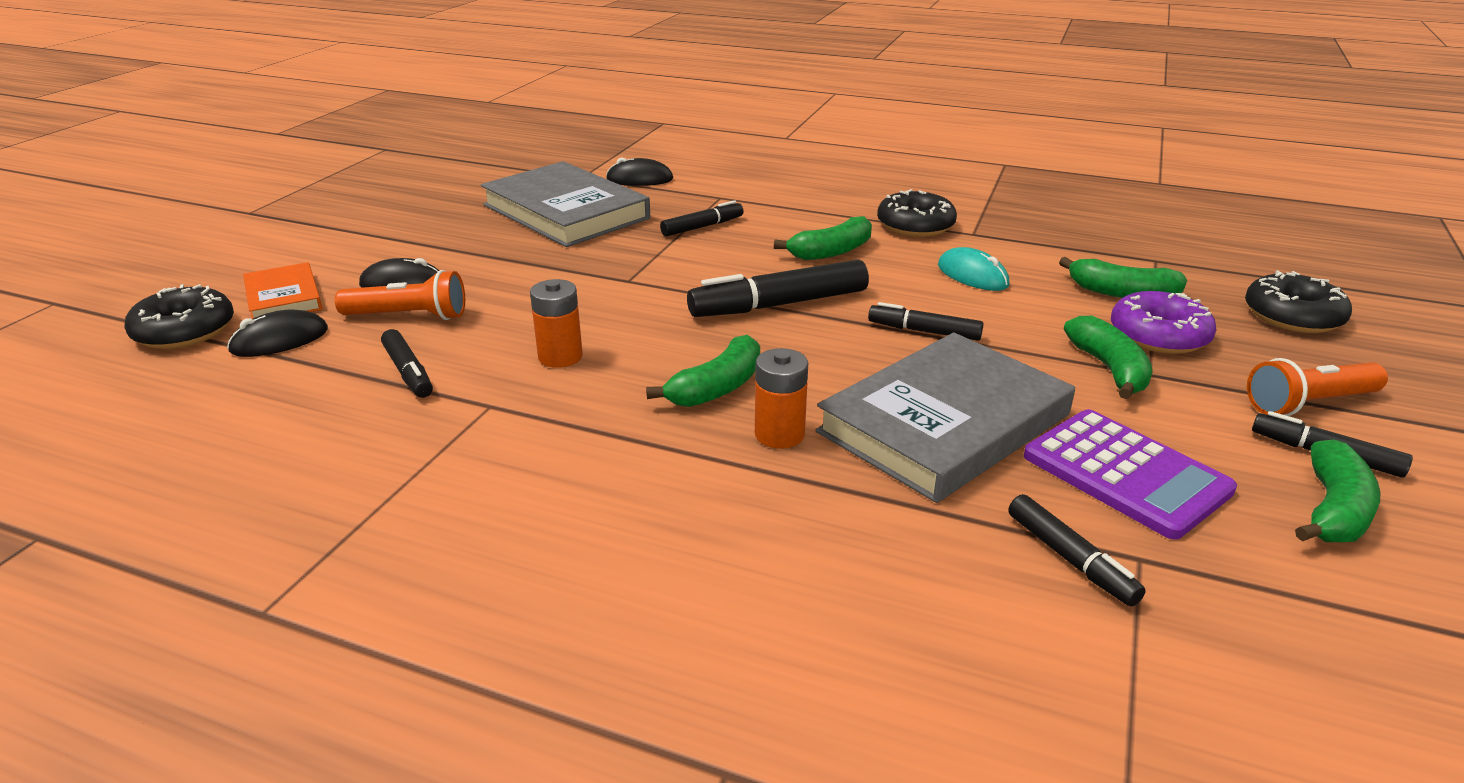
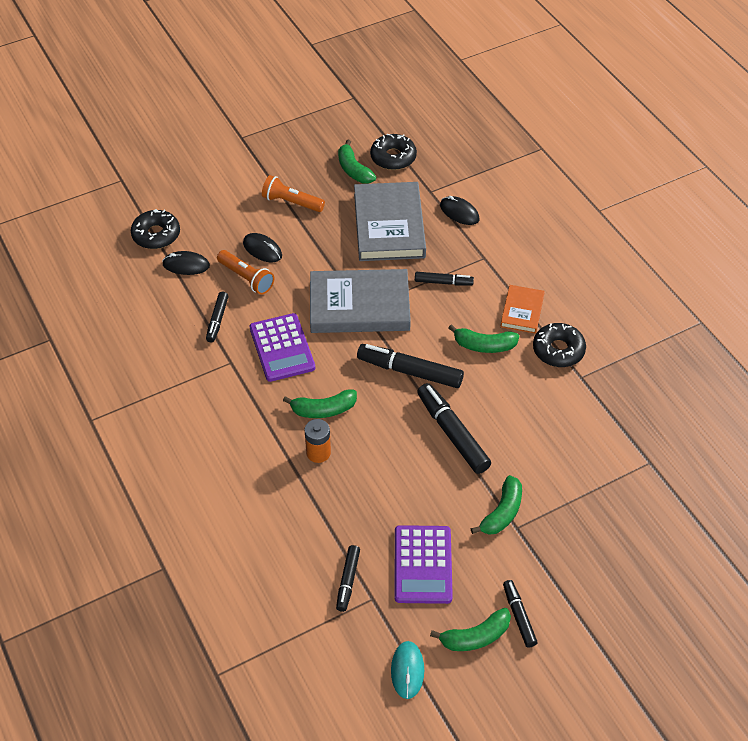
camera: 40 degrees right, 20 degrees up
orange book [243,262,322,319] -> orange book moved to [500,285,545,334]
orange battery [530,279,583,368] -> purple calculator [250,313,315,382]
grey book [816,333,1075,503] -> grey book moved to [310,269,411,333]
black marker [868,302,984,341] -> black marker [417,383,491,474], size x1.74
turquoise mouse [938,247,1009,291] -> turquoise mouse moved to [391,641,424,699]
green banana [1059,257,1187,298] -> green banana moved to [338,140,376,183]
purple donut [1111,291,1216,354] -> none
black donut [1245,271,1352,333] -> black donut moved to [370,134,417,170]
orange flashlight [1247,358,1388,416] -> orange flashlight moved to [262,175,325,212]

